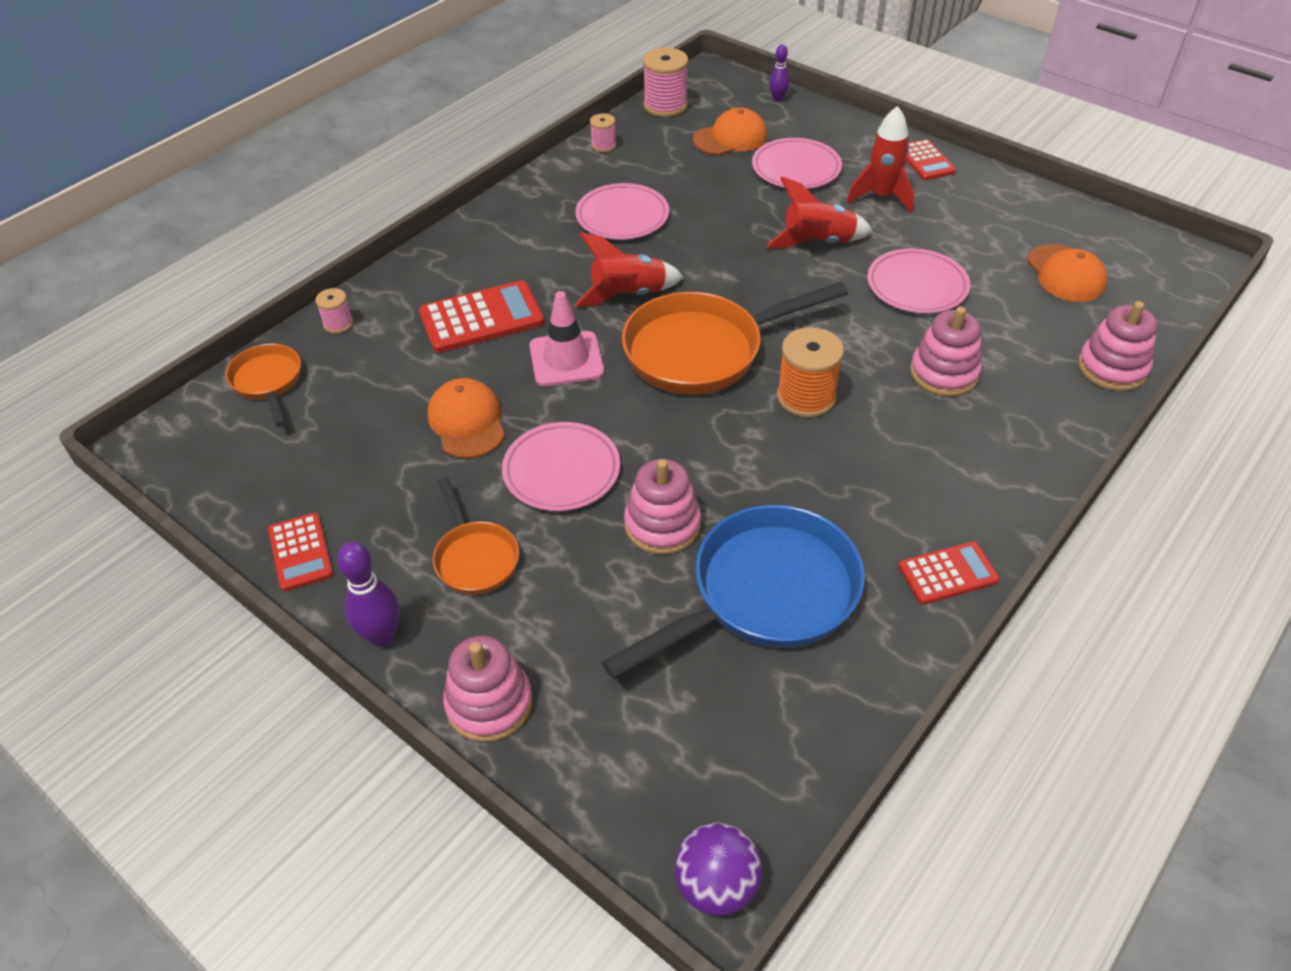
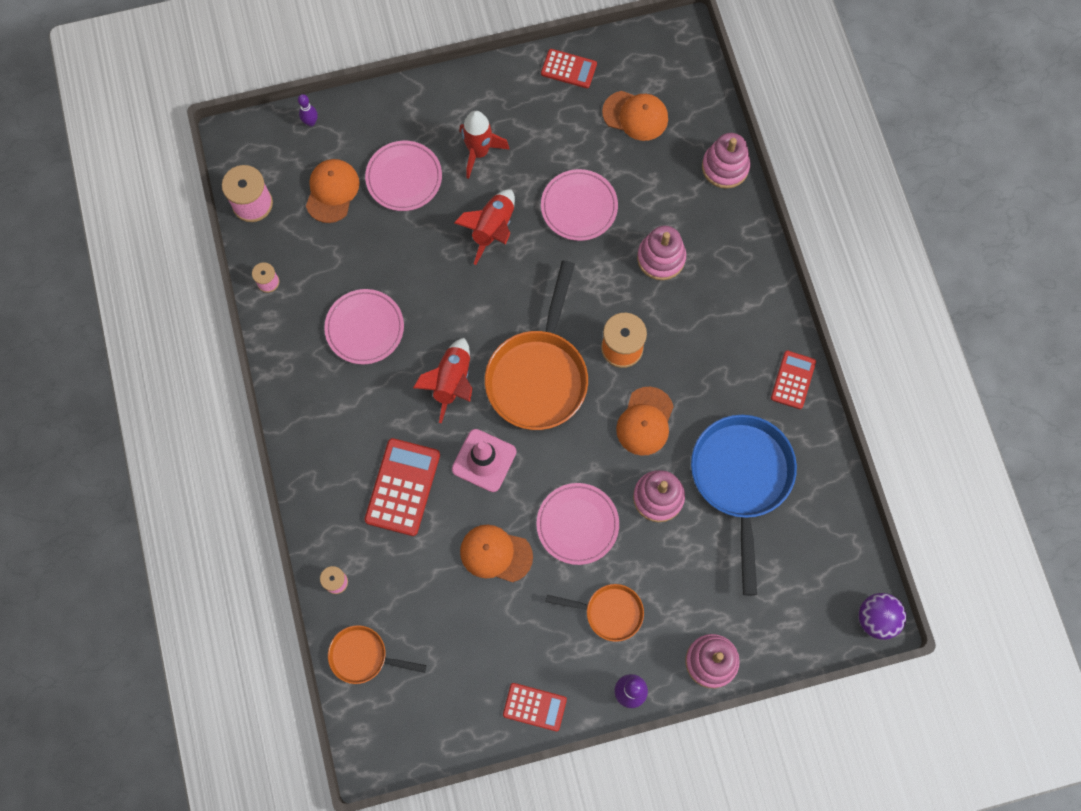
camera: 55 degrees left, 25 degrees up
red calculator [906,139,956,180] -> red calculator moved to [541,49,597,88]
none -> orange cap [616,387,674,456]

